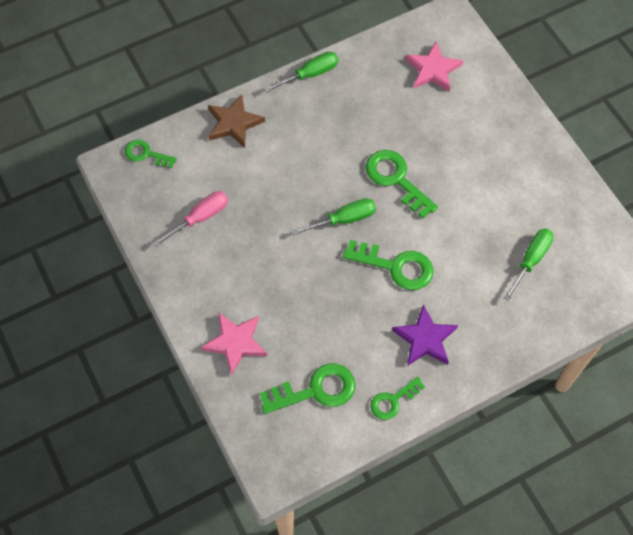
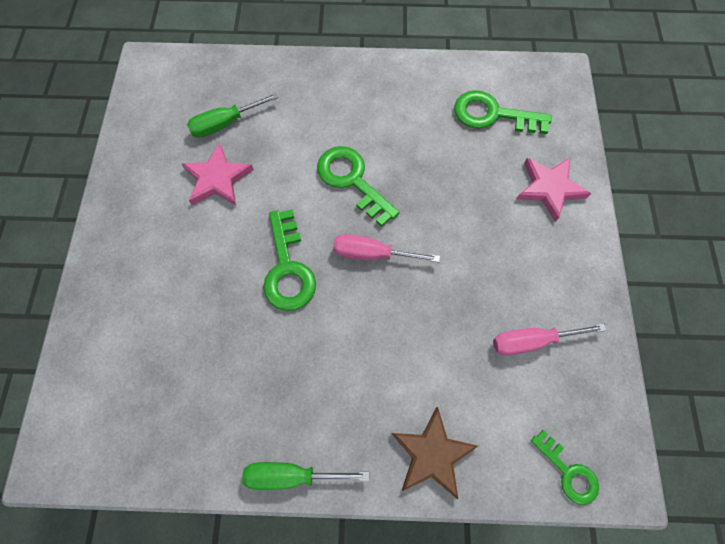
camera: 150 degrees left, 5 degrees up
green screwdriver [292,198,376,235] -> pink screwdriver [333,234,440,262]
green key [371,376,425,420] -> none
purple star [392,304,458,366] -> none
pink star [405,42,464,92] -> pink star moved to [182,143,254,206]

